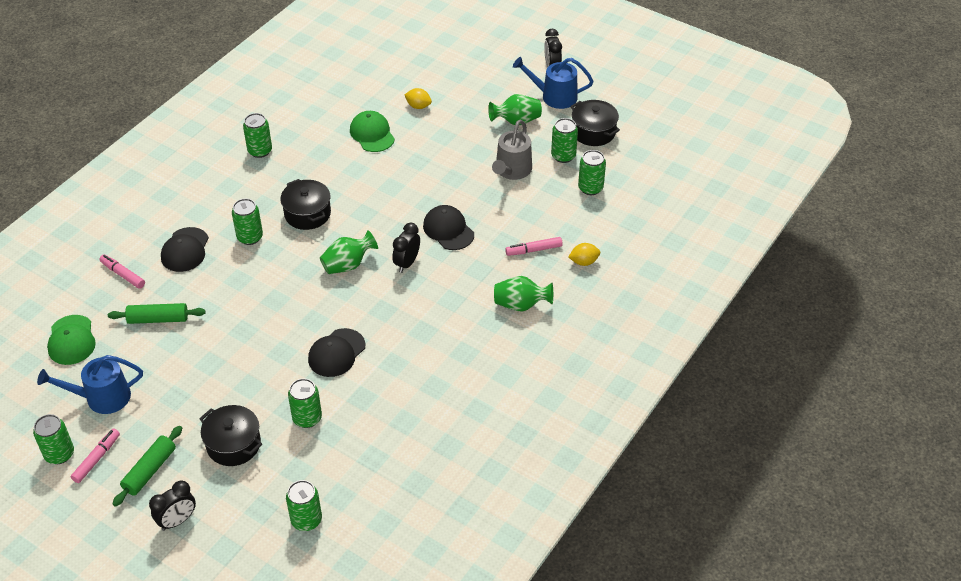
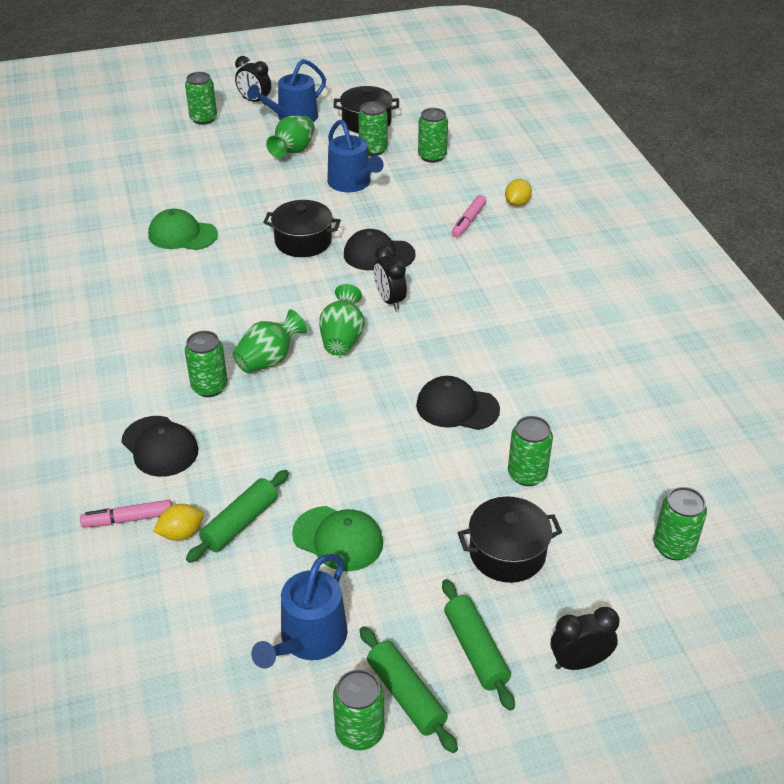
camera: 50 degrees left, 5 degrees down
green cap [47,315,96,365] -> green cap moved to [292,506,383,571]
pink marker [71,429,120,483] -> green rolling pin [360,626,458,753]
black clock [149,481,196,531] -> black clock turned 105 degrees counterclockwise [551,607,620,670]
green can [243,113,272,158] -> green can moved to [185,72,217,125]
black pot [280,179,331,230] -> black pot moved to [263,200,341,257]
black cap [308,328,365,377] -> black cap turned 120 degrees clockwise [416,376,500,430]
yellow lemon [405,88,432,109] -> yellow lemon moved to [153,504,204,541]
grey watering can [492,120,532,180] -> blue watering can [327,119,384,192]
green vase [494,276,553,312] -> green vase moved to [232,309,307,373]

